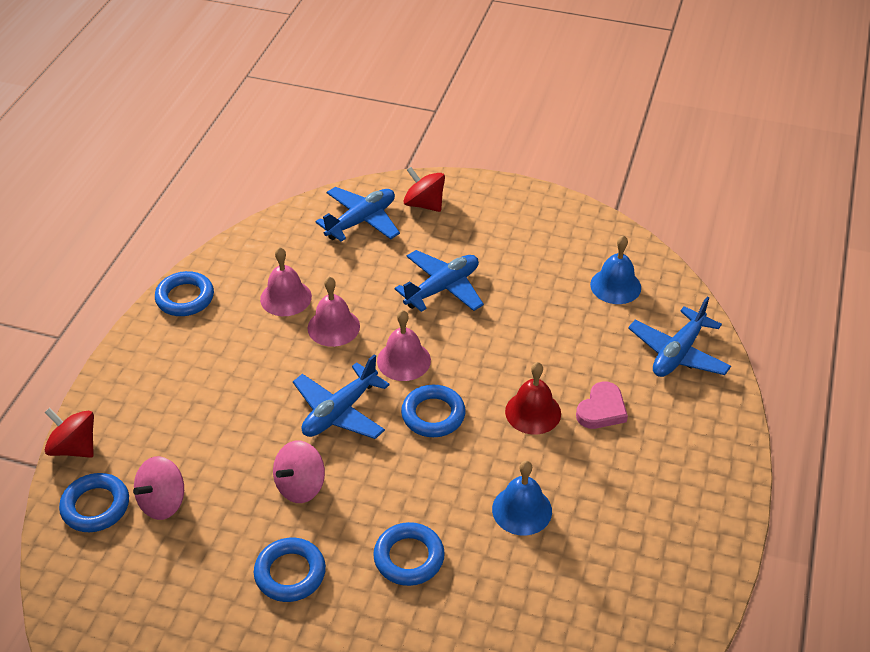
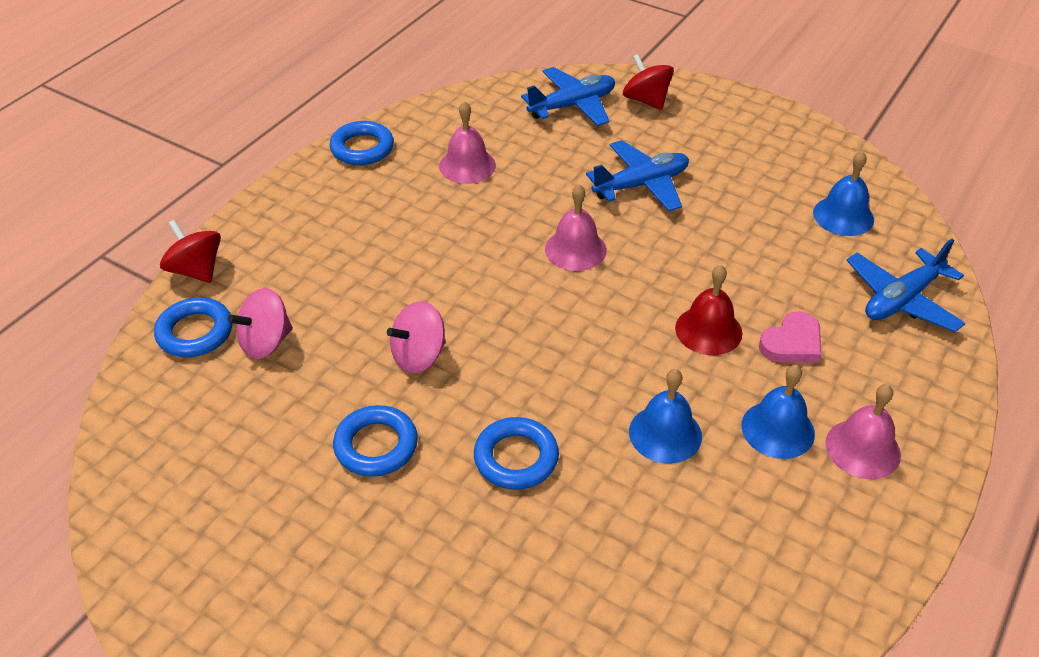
camera: 15 degrees right, 0 degrees up
blue plane [293,354,390,439] -> none
pink bell [307,276,360,347] -> pink bell moved to [825,384,901,479]
blue ring [401,385,466,437] -> none
none -> blue bell [741,364,815,459]

